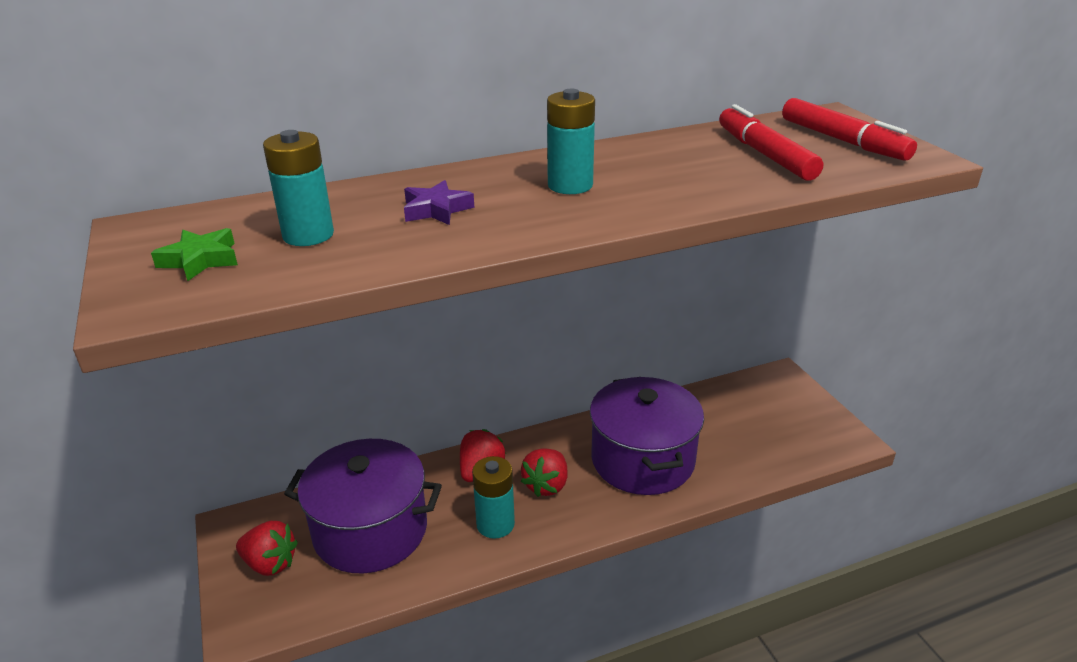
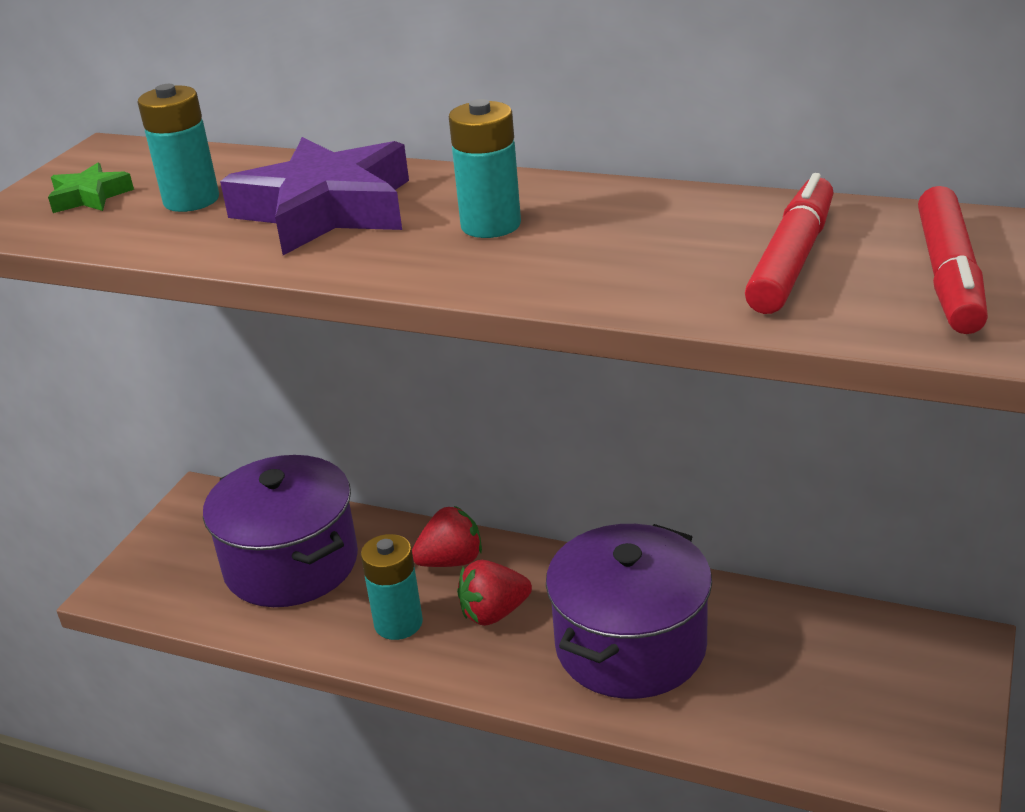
camera: 45 degrees right, 0 degrees up
red strawberry [236,521,298,576] -> none
purple star [404,180,474,225] -> purple star [220,137,409,255], size x2.16

